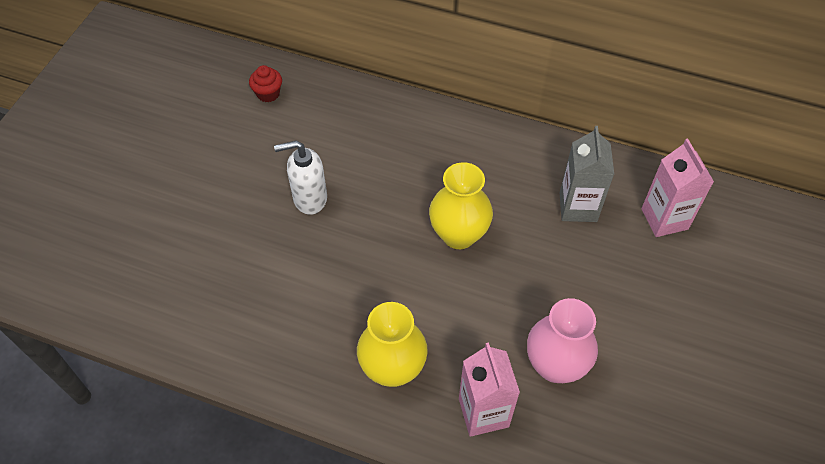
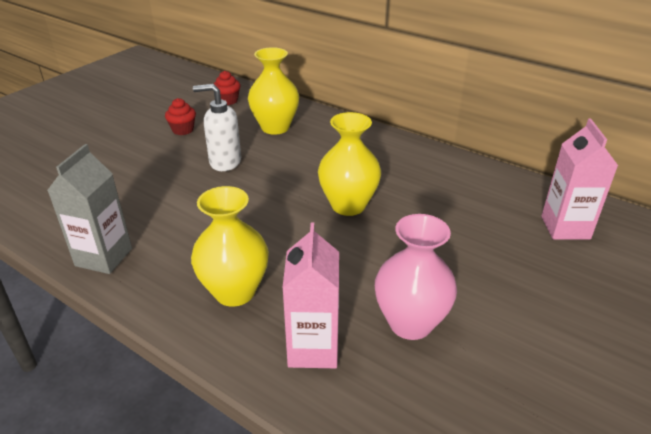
camera: 15 degrees right, 20 degrees down
grey carton [559,126,614,222] -> grey carton moved to [47,144,132,274]
none -> red cupcake [165,98,196,135]
none -> yellow vase [248,47,299,135]

